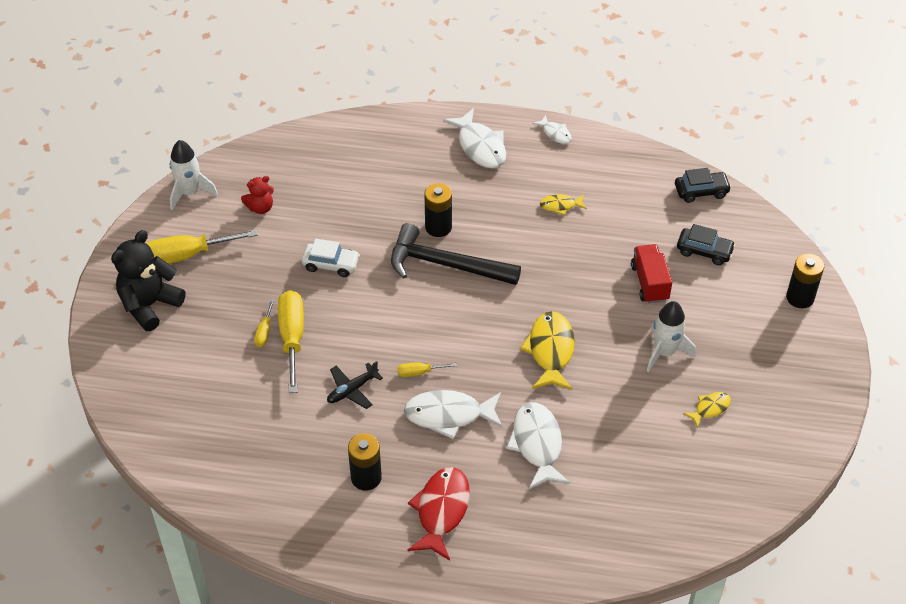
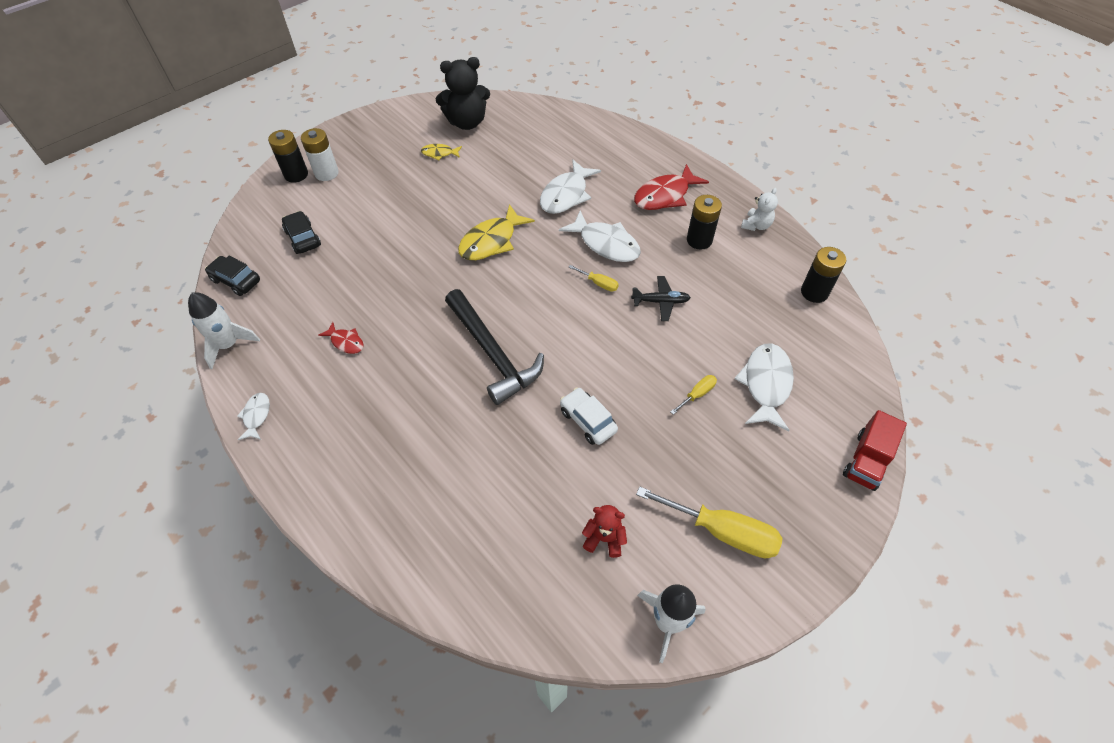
camera: 140 degrees left, 5 degrees up
black teddy bear [111,230,186,331] -> black teddy bear moved to [436,57,490,130]
yellow screwdriver [278,290,304,393] -> none
black battery [424,183,452,237] -> black battery moved to [801,247,846,303]
white fish [443,108,506,168] -> white fish moved to [734,343,794,432]
yellow fish [540,194,587,215] -> red fish [318,322,364,354]
red truck [631,244,672,303] -> red truck moved to [843,410,907,491]
white rocket [647,301,696,372] -> white rocket moved to [188,292,260,369]
none -> white battery [301,128,339,181]
none -> white teddy bear [741,188,778,231]

